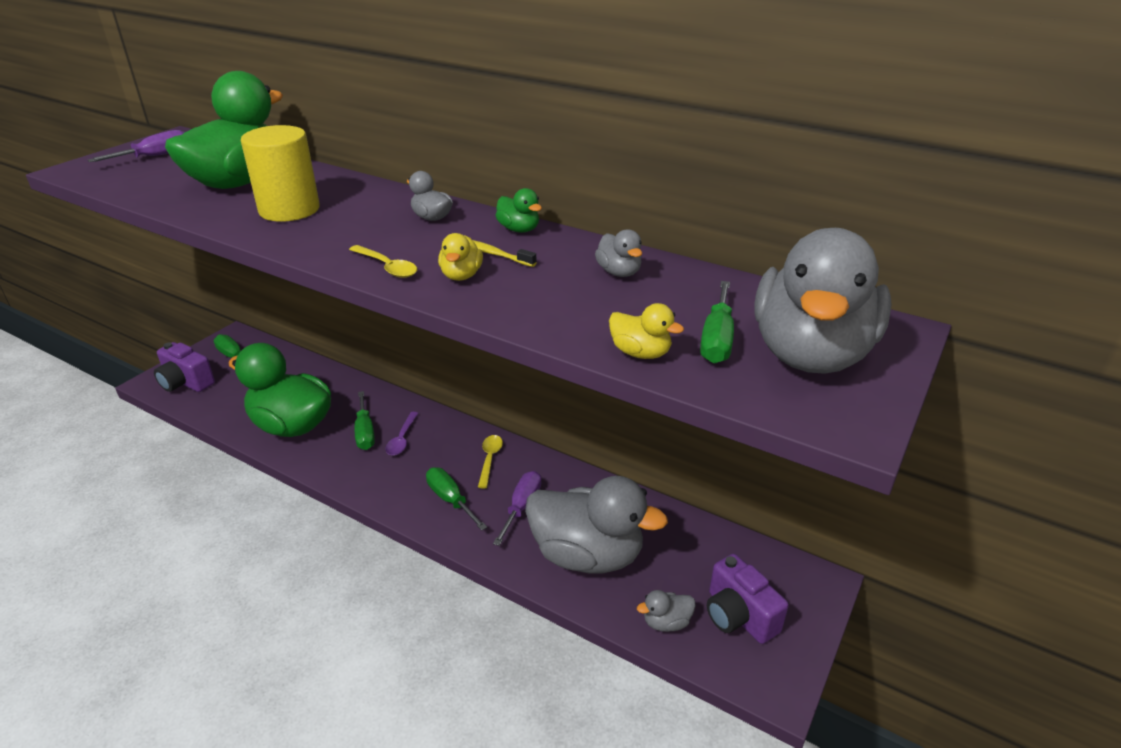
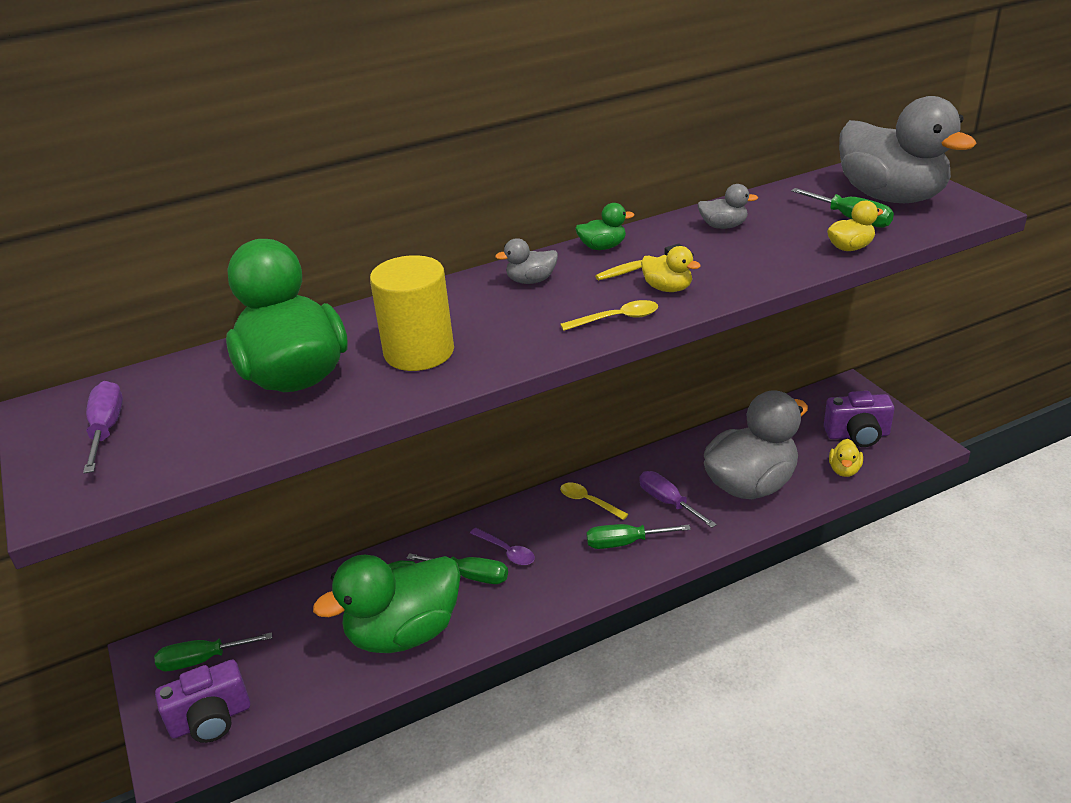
camera: 55 degrees left, 0 degrees up
grey duck [637,590,696,632] -> yellow duck [829,439,863,477]

